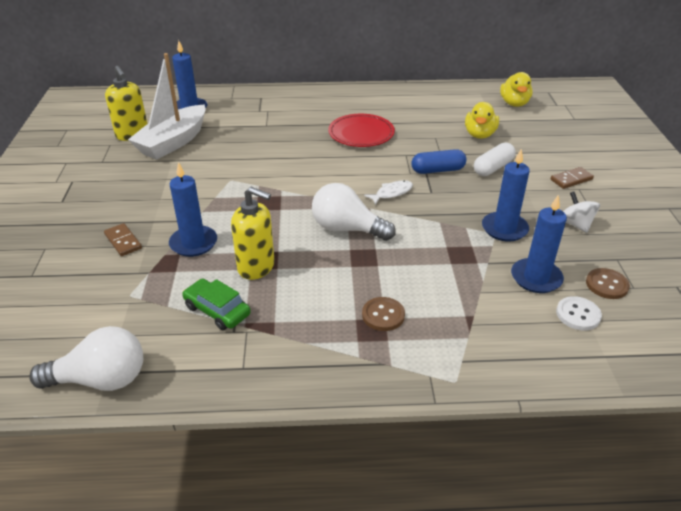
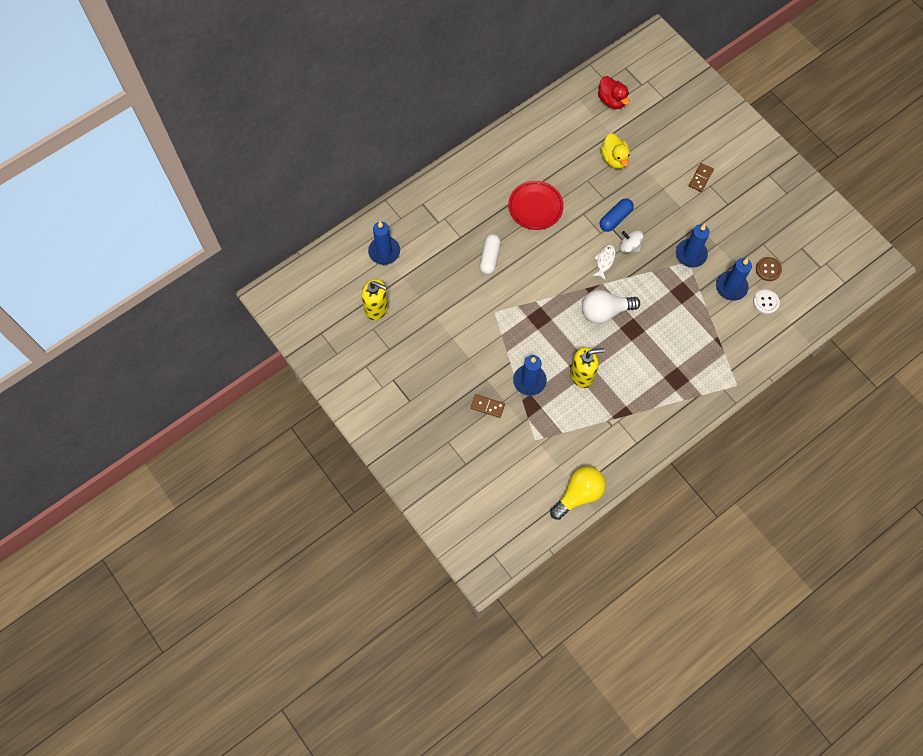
camera: 35 degrees left, 30 degrees up
white light bulb [29,326,143,391] -> yellow light bulb [550,466,606,520]
white boat [128,53,205,160] -> none
green car [182,278,251,330] -> none
brown button [362,297,405,331] -> none
white capsule [474,143,516,176] -> white capsule moved to [480,234,501,275]
yellow duck [500,72,533,107] -> red duck [598,76,630,109]
white spinning top [563,192,600,233] -> white spinning top moved to [619,230,644,253]

